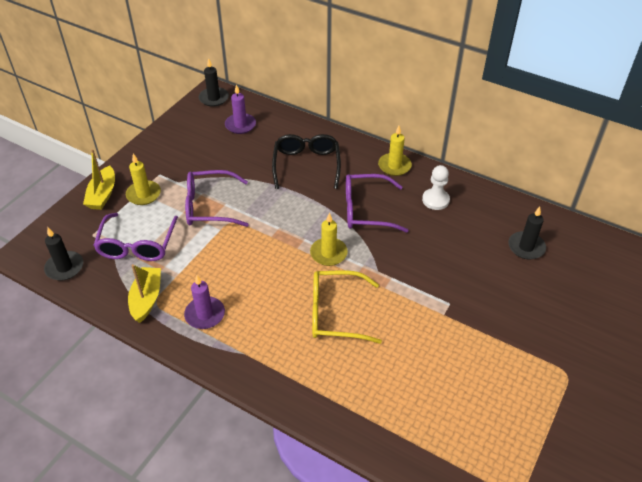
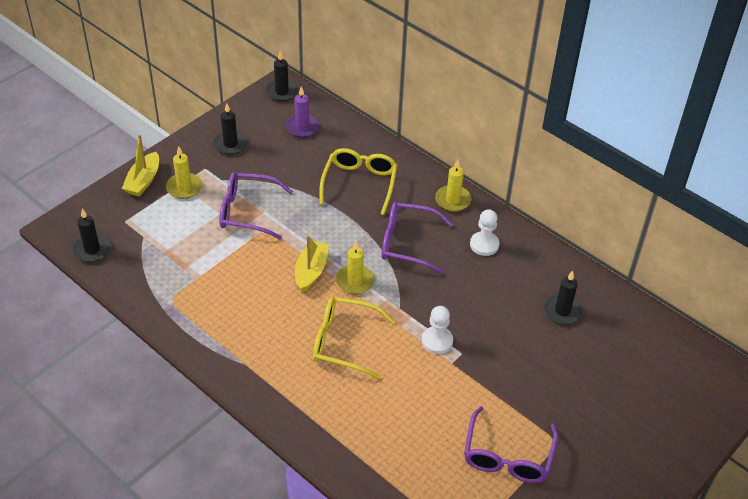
camera: 10 degrees right, 0 degrees up
purple glasses [93,213,178,261] -> purple glasses moved to [464,406,558,483]
yellow boat [128,264,161,323] -> yellow boat moved to [295,235,329,292]
purple candle [184,275,225,329] -> none
black glasses [272,134,341,189] -> yellow glasses [319,148,397,215]
none -> black candle [213,103,248,155]
none -> white pawn [422,306,453,354]

